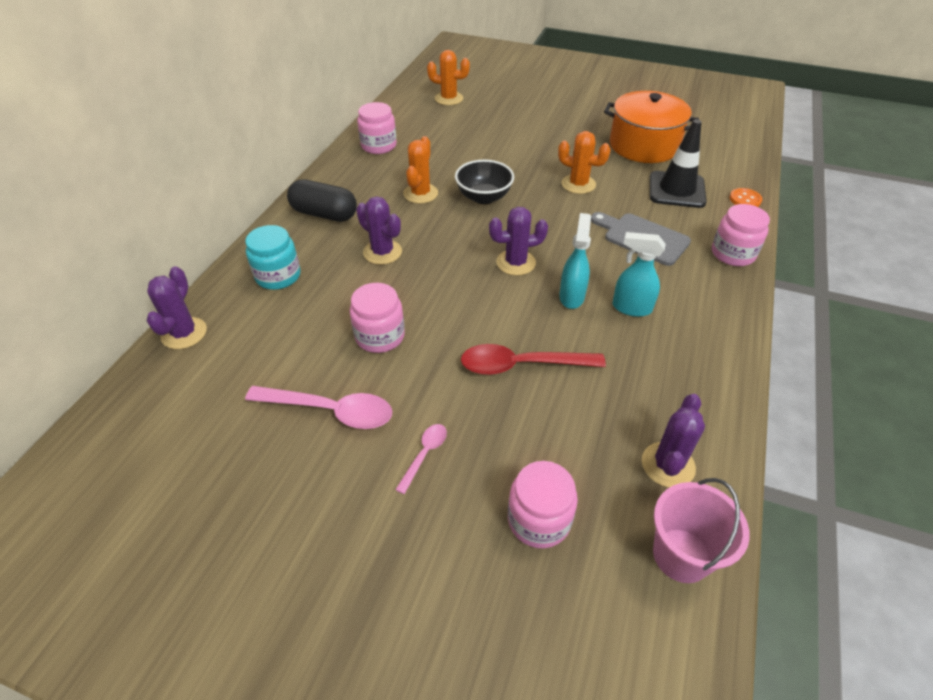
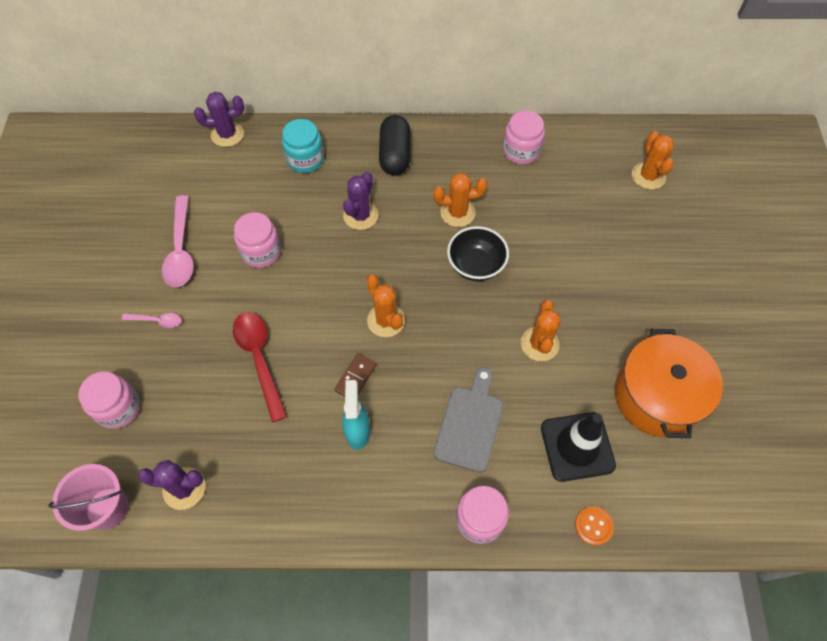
camera: 70 degrees right, 15 degrees up
purple cactus [489,207,548,276] -> orange cactus [366,275,405,337]
turquoise spray bottle [559,213,591,309] -> brown domino [334,353,377,397]

